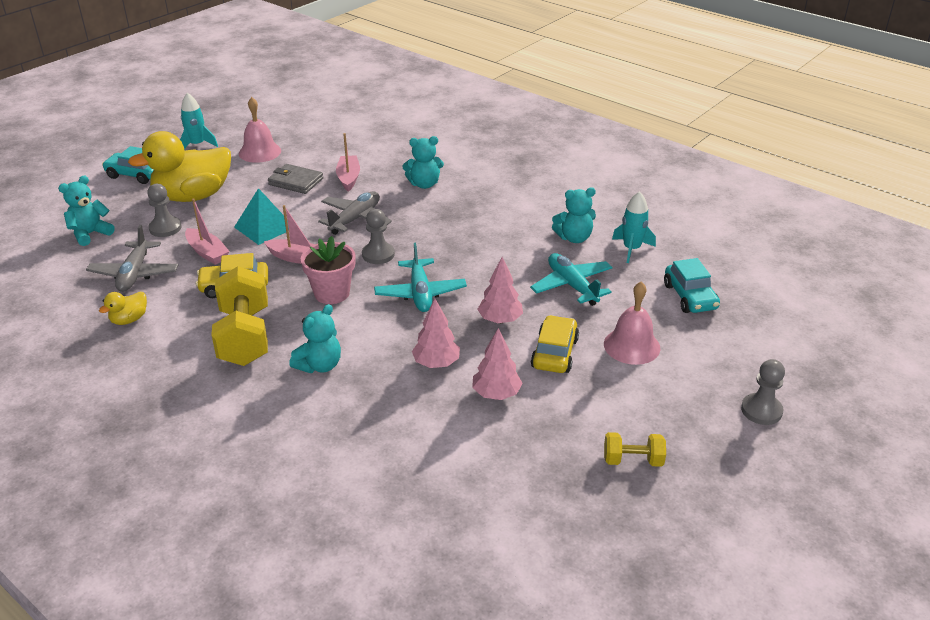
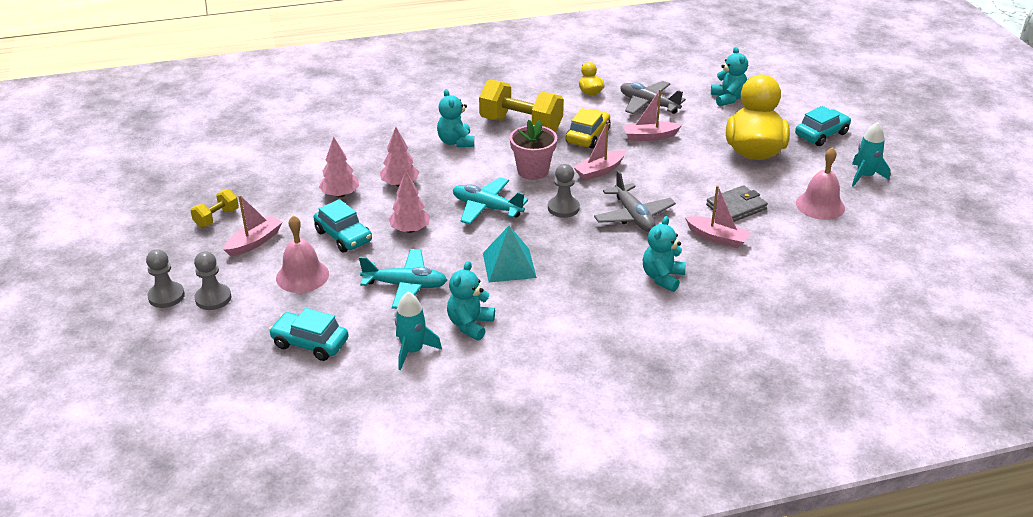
camera: 125 degrees right, 0 degrees up
grey pawn [147,184,182,237] -> grey pawn moved to [194,251,231,310]
turquoise pyramid [234,188,289,245] -> turquoise pyramid moved to [483,226,537,282]
yellow car [531,315,579,373] -> turquoise car [314,199,372,252]
none -> pink boat [223,195,283,257]

